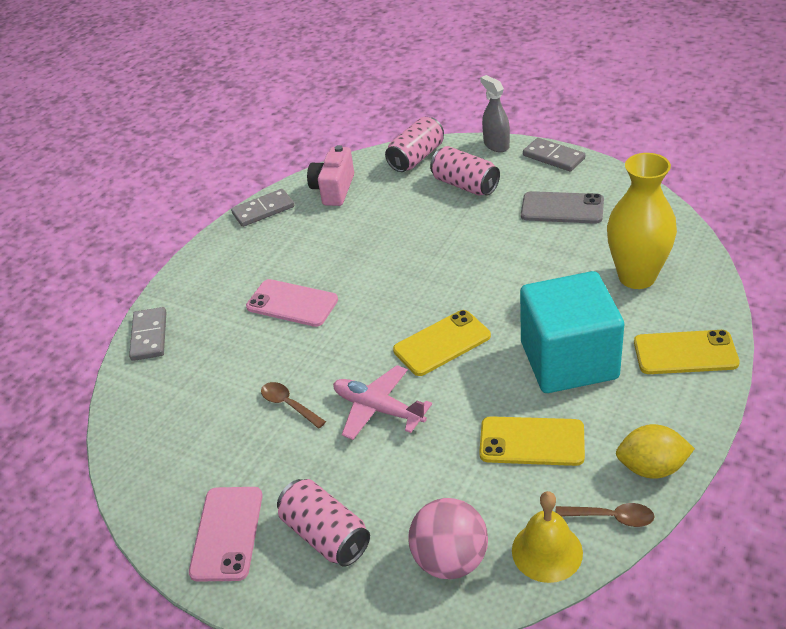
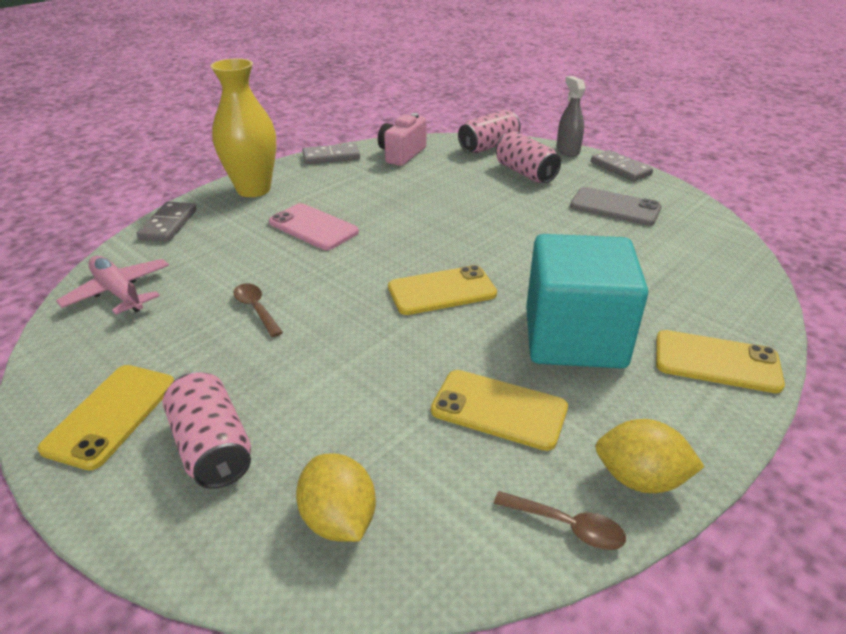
camera: 10 degrees right, 5 degrees down
pink phone [189,487,263,581] -> yellow phone [37,365,174,470]
pink plane [333,365,432,440] -> pink plane moved to [56,256,169,315]
pink ball [408,498,488,579] -> yellow lemon [296,453,376,542]
yellow bell [512,491,583,583] -> none
yellow vase [607,153,677,289] -> yellow vase moved to [211,58,276,197]

